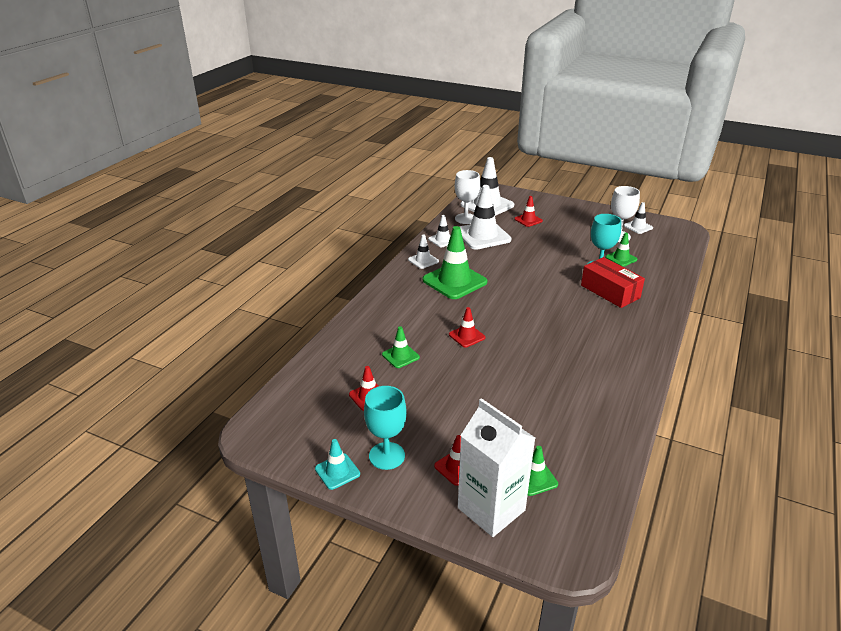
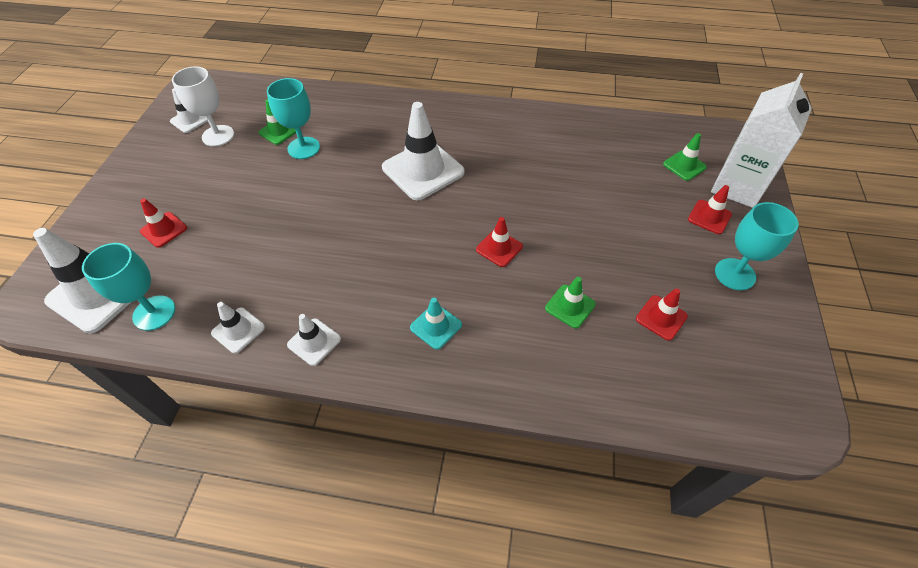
camera: 105 degrees left, 20 degrees up
turquoise traffic cone [315,439,360,490] -> turquoise traffic cone moved to [410,298,462,350]
green traffic cone [423,226,488,299] -> none
white goblet [455,170,480,224] -> turquoise goblet [82,243,175,331]
white traffic cone [459,185,511,250] -> white traffic cone moved to [382,102,464,200]
red box [581,257,645,308] -> none

